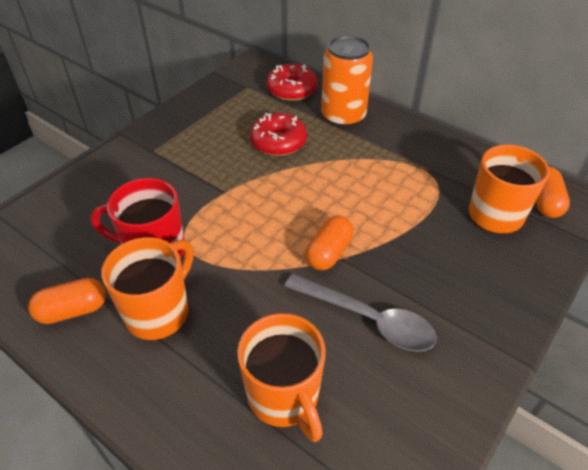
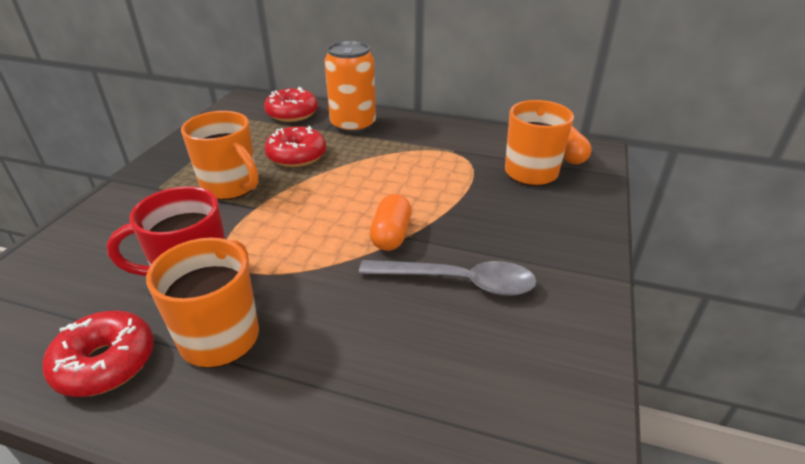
camera: 20 degrees left, 10 degrees down
orange capsule [28,278,106,324] -> red donut [42,311,154,397]
orange mug [237,313,326,442] -> orange mug moved to [181,111,259,200]

